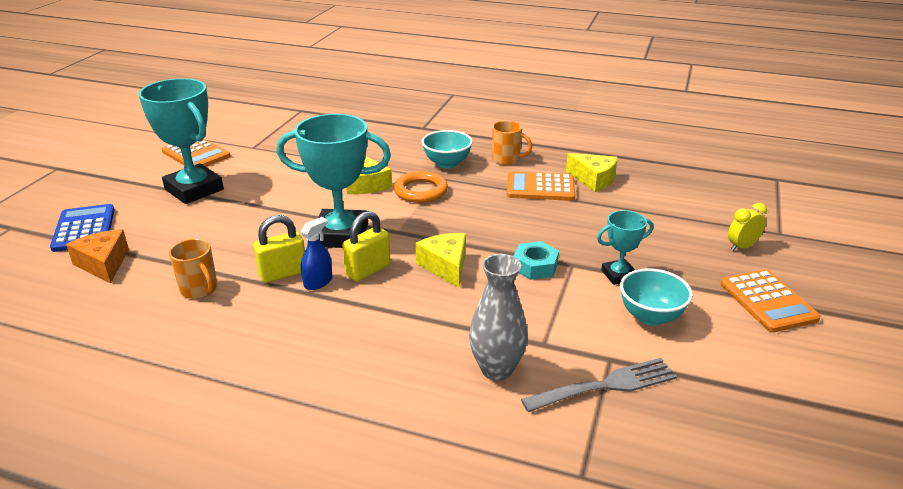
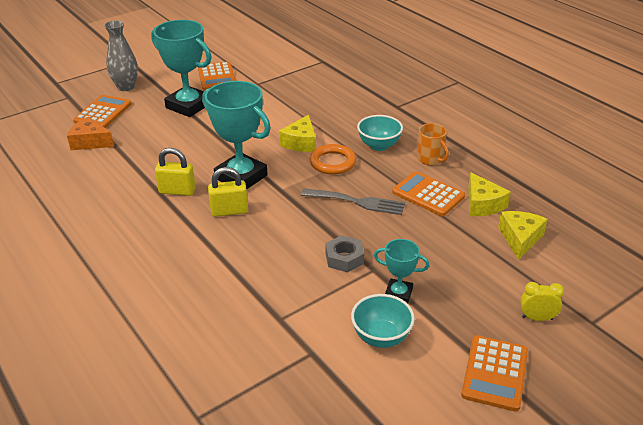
camera: 35 degrees right, 5 degrees up
blue calculator [50,204,115,252] -> orange calculator [73,95,131,128]
orange cheese [66,229,129,283] -> orange cheese turned 75 degrees counterclockwise [67,116,114,150]
turquoise trophy [138,78,224,204] -> turquoise trophy turned 45 degrees counterclockwise [151,20,212,117]
orange mug [169,239,217,299] -> none
blue spray bottle [301,217,332,290] -> none
yellow cheese [415,233,466,288] -> yellow cheese moved to [498,211,548,260]
grey vase [469,254,528,381] -> grey vase moved to [104,20,138,91]
turquoise nut [514,241,559,280] -> grey nut [325,235,364,272]
grey fork [521,358,677,412] -> grey fork moved to [301,189,405,215]

